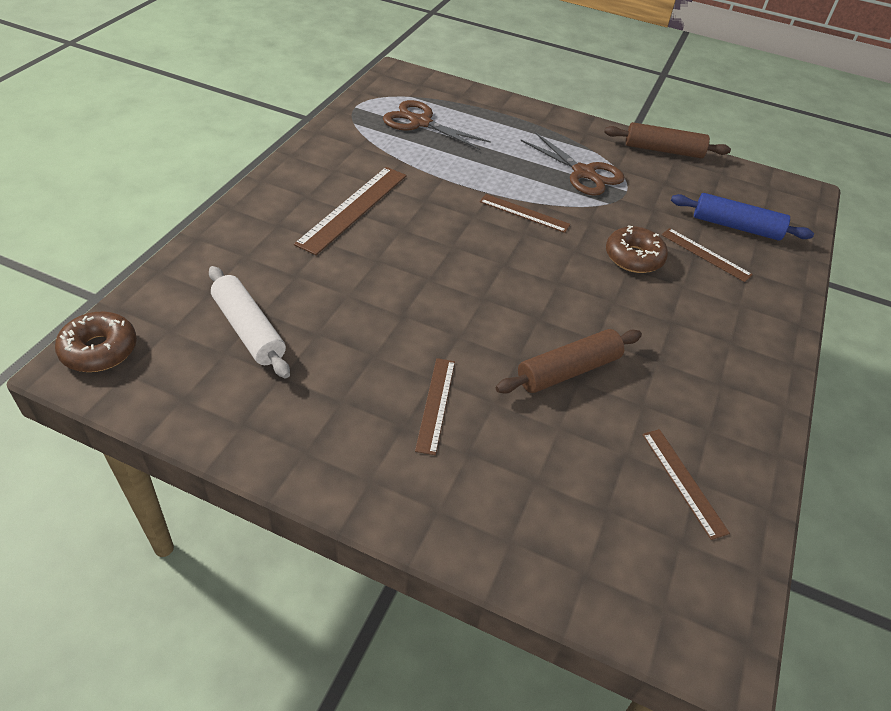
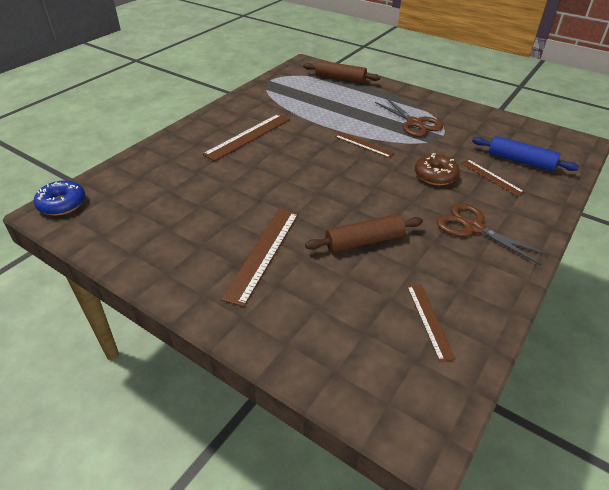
camera: 15 degrees right, 5 degrees down
brown donut [55,312,137,372] -> blue donut [34,180,85,215]
white rolling pin [209,266,290,378] -> none
brown scissors [383,100,491,150] -> brown scissors moved to [436,203,549,265]
brown ruler [415,358,455,455] -> brown ruler [221,209,299,307], size x1.67
brown rolling pin [604,122,731,158] -> brown rolling pin moved to [303,60,380,83]

